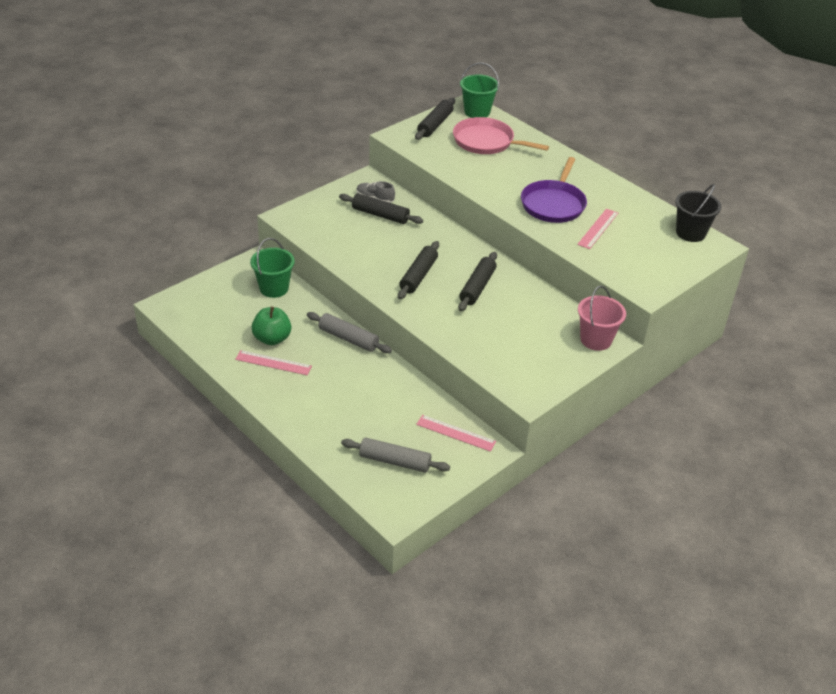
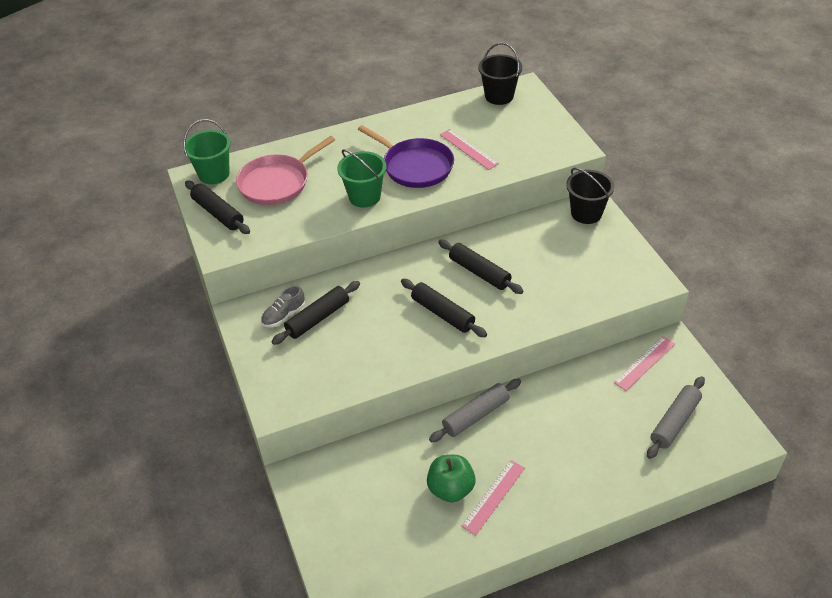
camera: 65 degrees left, 5 degrees up
green bucket [250,238,295,298] -> green bucket moved to [337,149,386,208]
pink bucket [578,286,626,351] -> black bucket [566,168,614,224]

